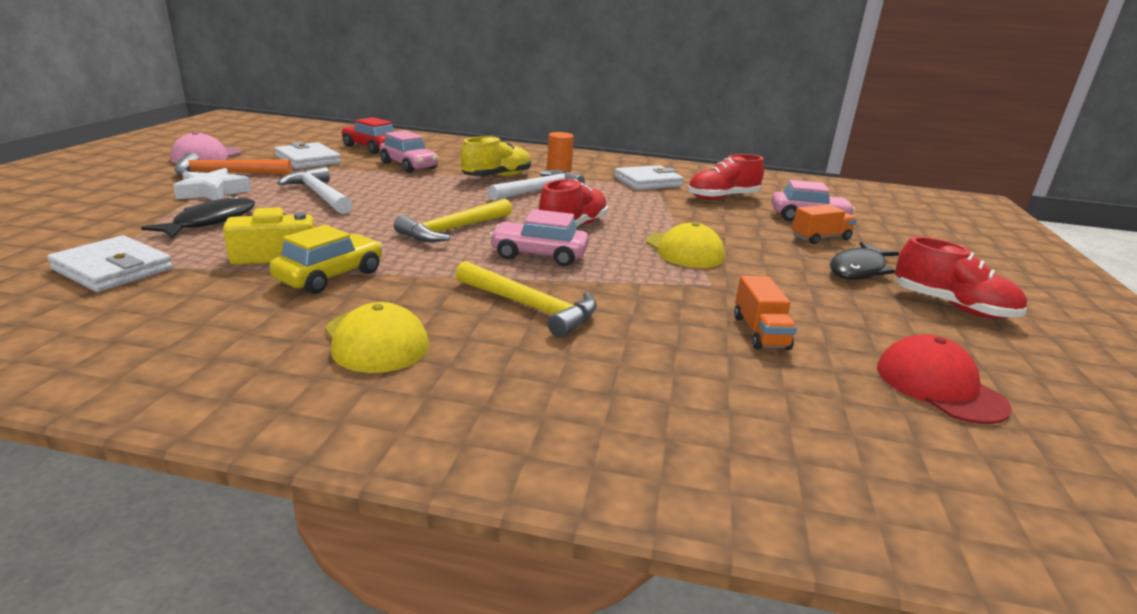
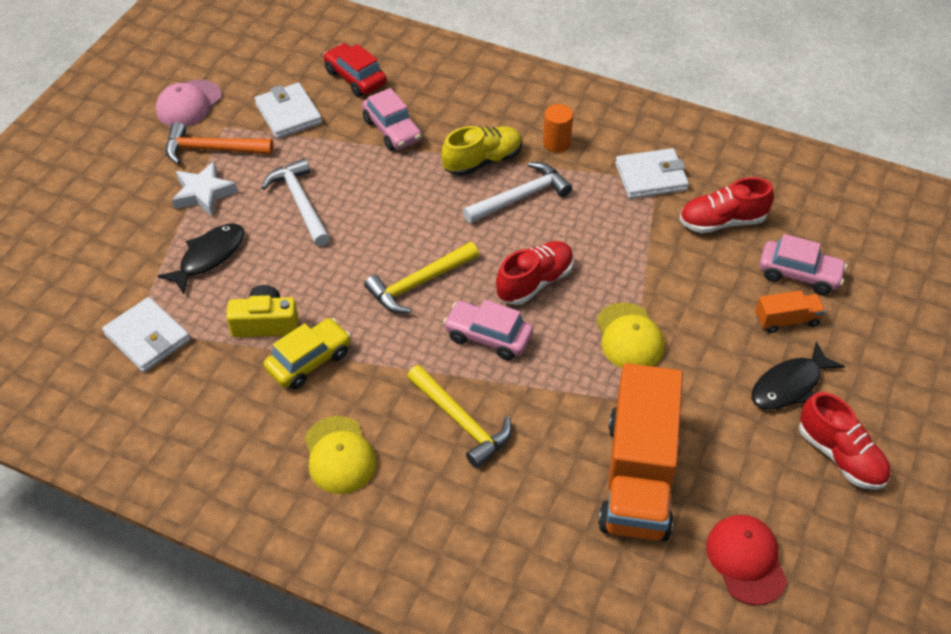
camera: 15 degrees right, 25 degrees up
orange truck [734,276,797,350] -> orange truck [598,363,683,541], size x2.30

